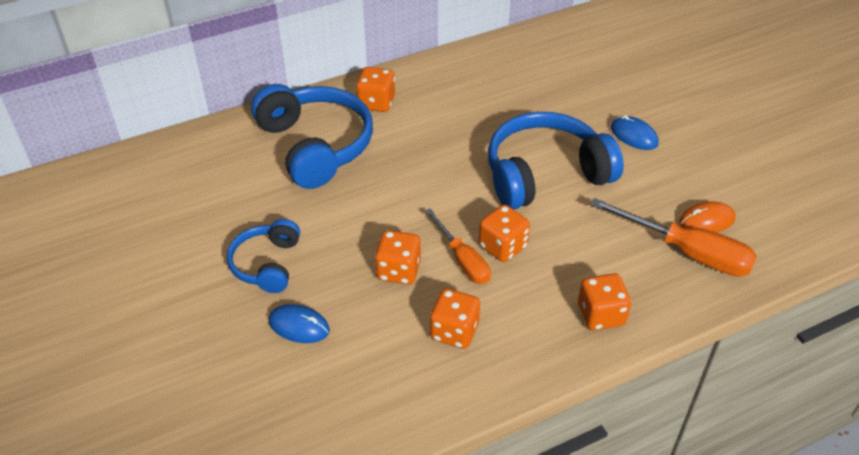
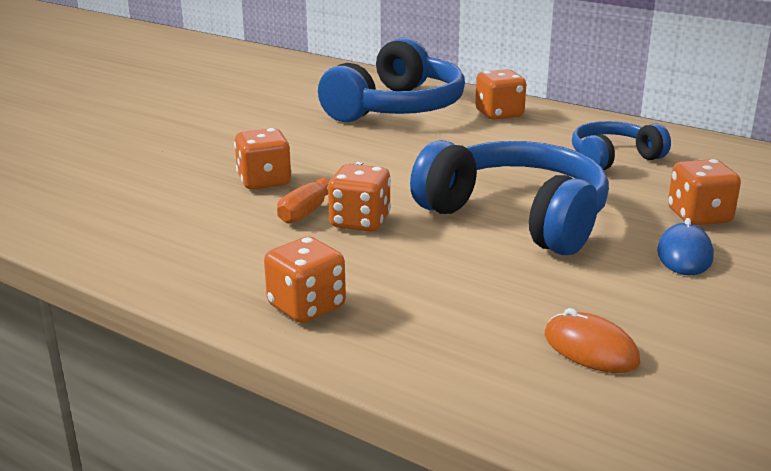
camera: 60 degrees right, 20 degrees down
blue headphones [227,219,300,293] -> blue headphones moved to [572,121,671,170]
blue mouse [269,304,330,343] -> none
orange dice [430,289,480,349] -> orange dice moved to [668,159,741,225]
orange screwdriver [590,198,757,277] -> none

